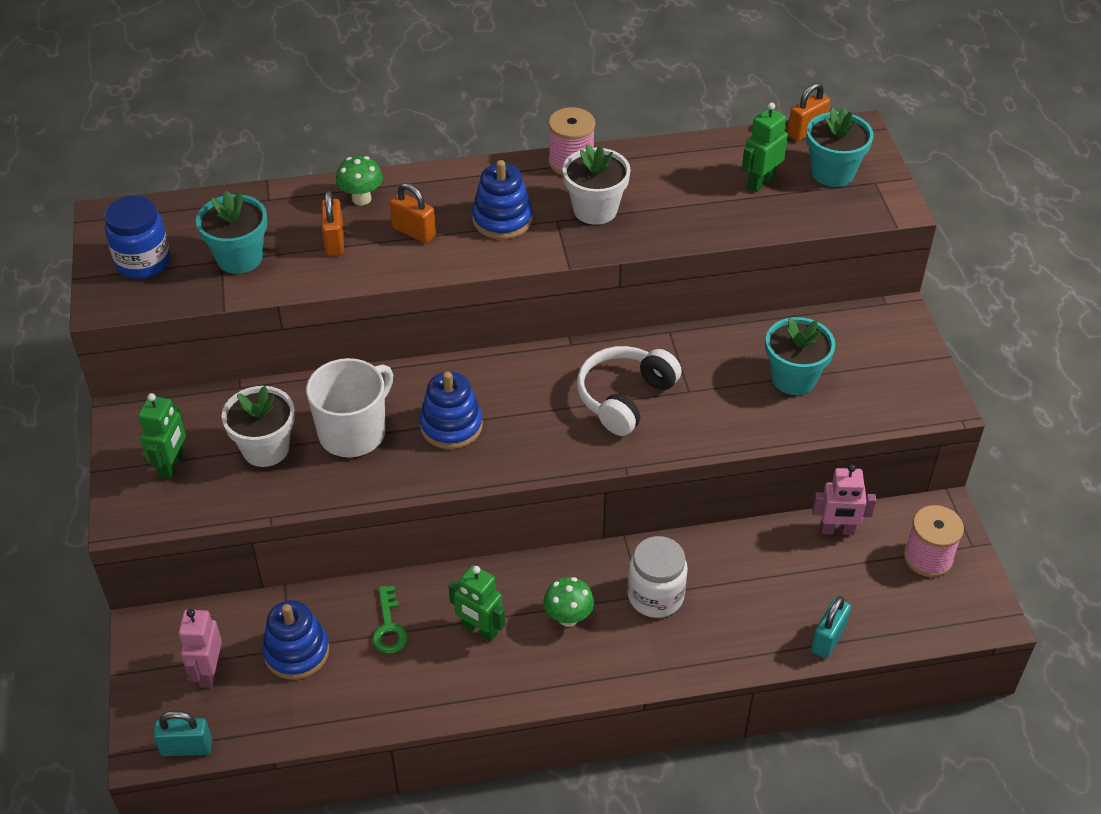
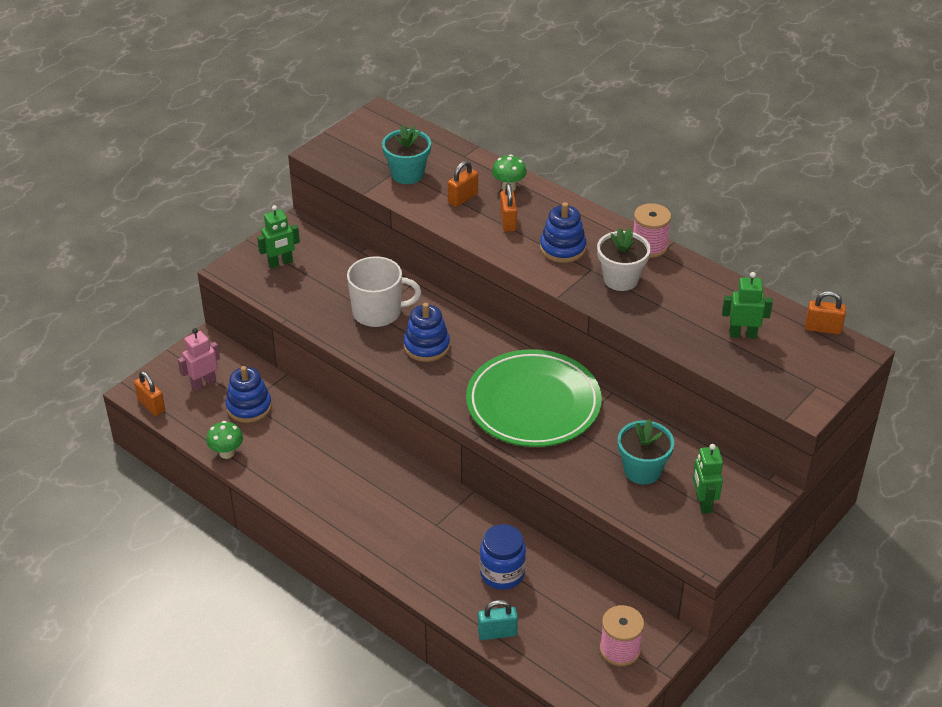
camera: 50 degrees right, 5 degrees down
blue jar [104,196,171,279] -> blue jar moved to [480,524,526,590]
turquoise padlock [153,711,212,756] -> orange padlock [134,371,165,416]
white flower pot [221,386,295,467] -> none
green key [372,586,408,653] -> none
green robot [449,565,505,642] -> green robot moved to [693,444,723,514]
green mushroom [544,577,594,627] -> green mushroom moved to [206,421,243,459]
white headphones [577,346,682,436] -> green plate [466,349,602,447]
white jar [628,536,688,618] -> none
turquoise flower pot [806,107,874,187] -> none
pink robot [812,464,876,535] -> none

